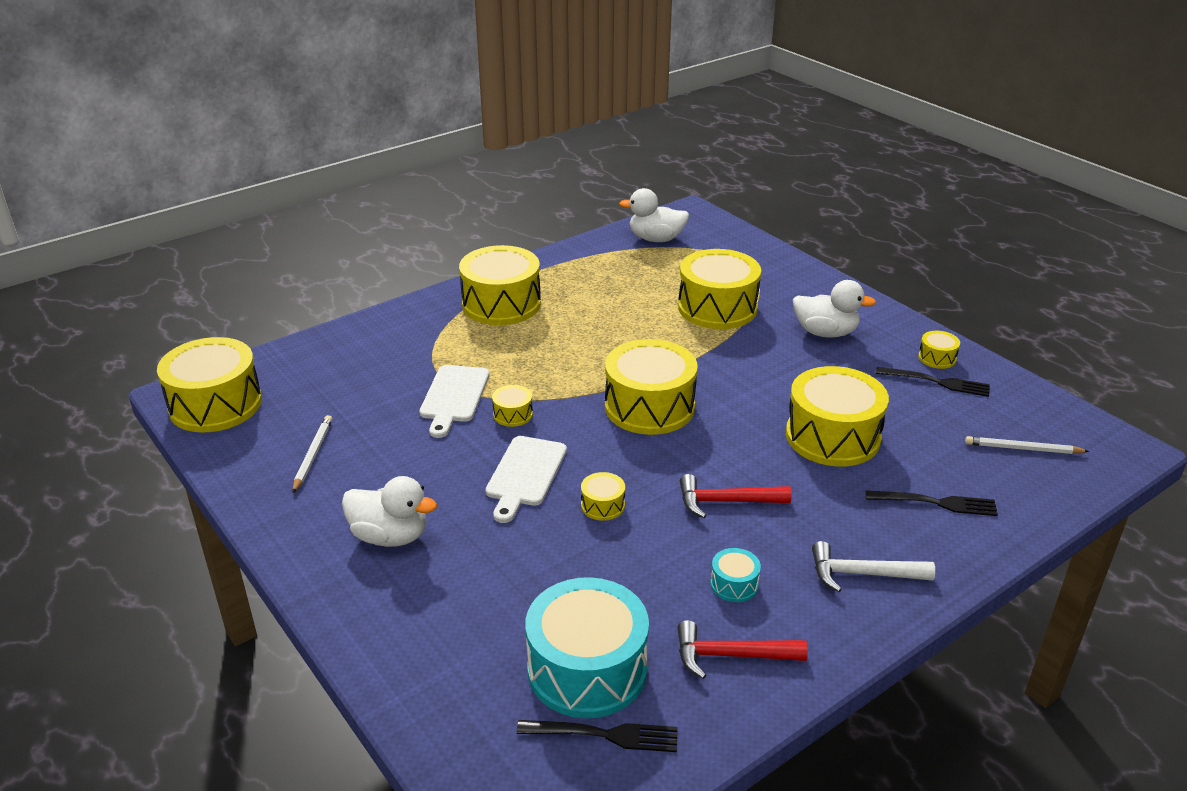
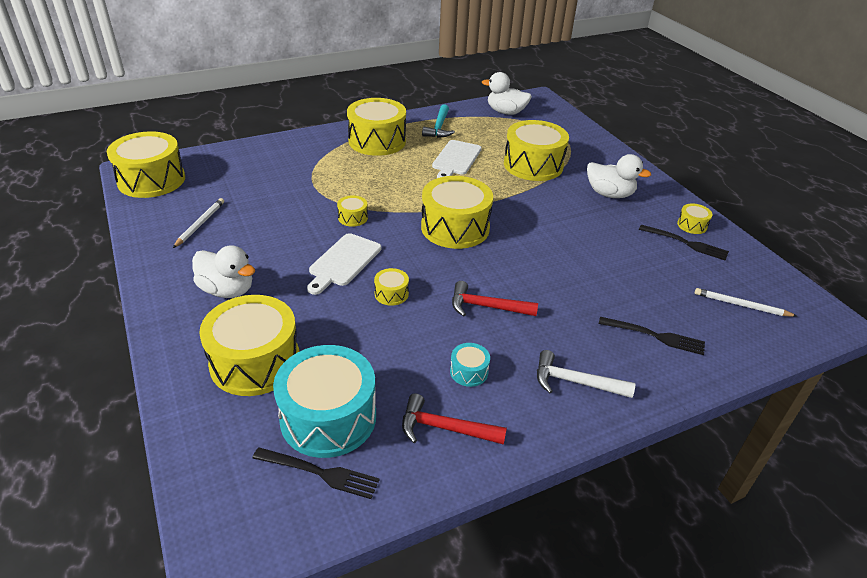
camera: 10 degrees right, 5 degrees up
white cutting board [419,365,490,438] -> white cutting board moved to [432,140,482,178]
yellow drum [786,366,889,467] -> yellow drum moved to [199,295,299,396]
none -> turquoise hammer [422,104,455,138]

